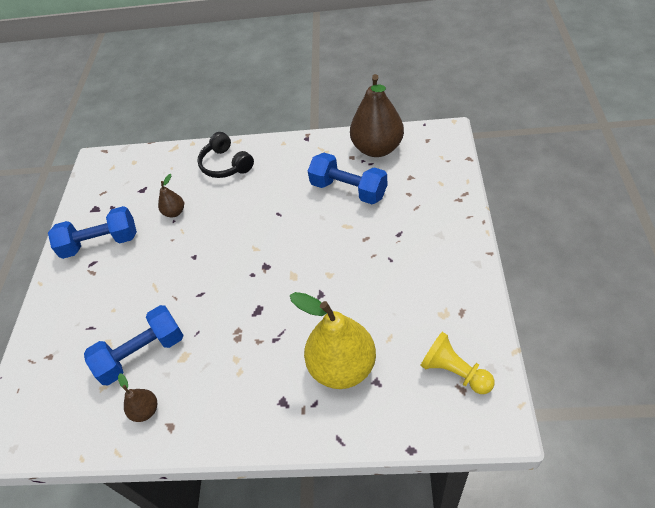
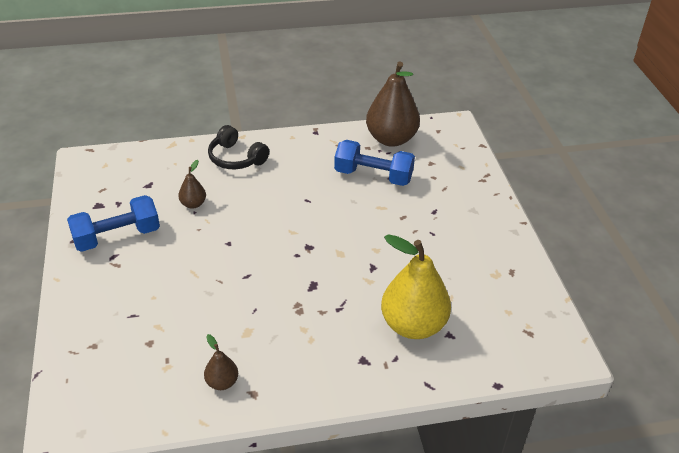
camera: 20 degrees left, 10 degrees down
blue dumbbell [84,305,184,385] -> none
yellow pawn [420,332,495,394] -> none

